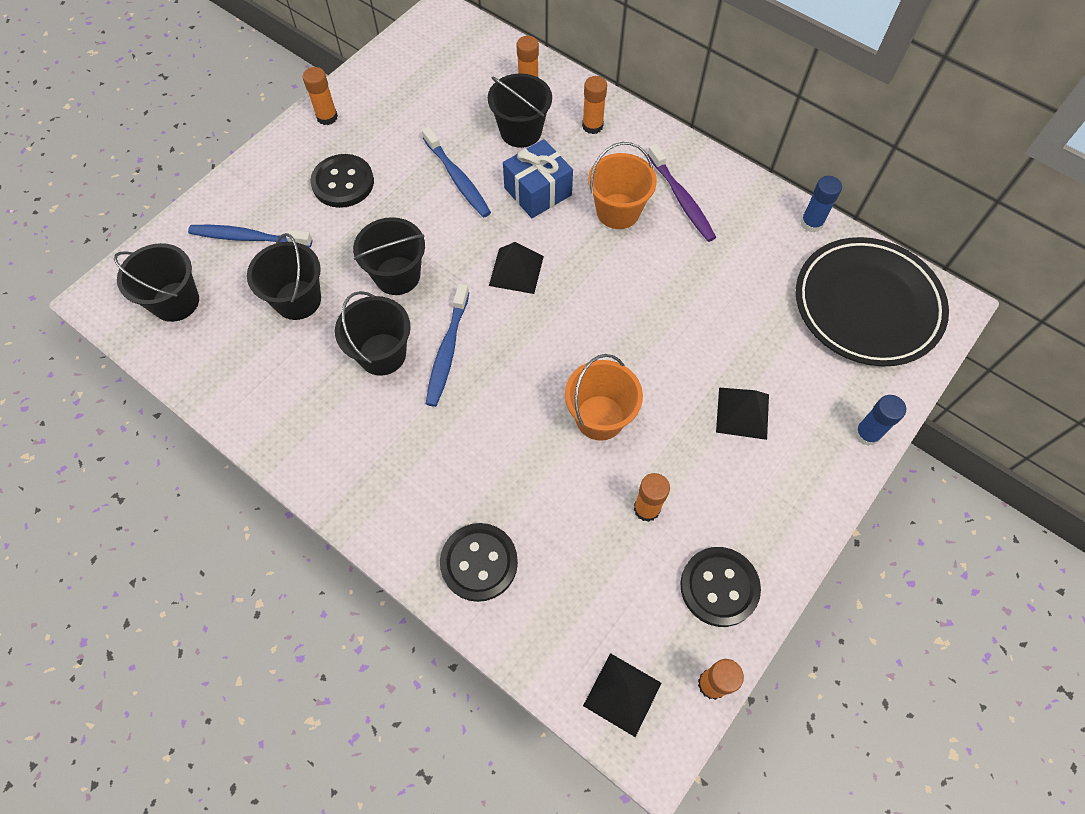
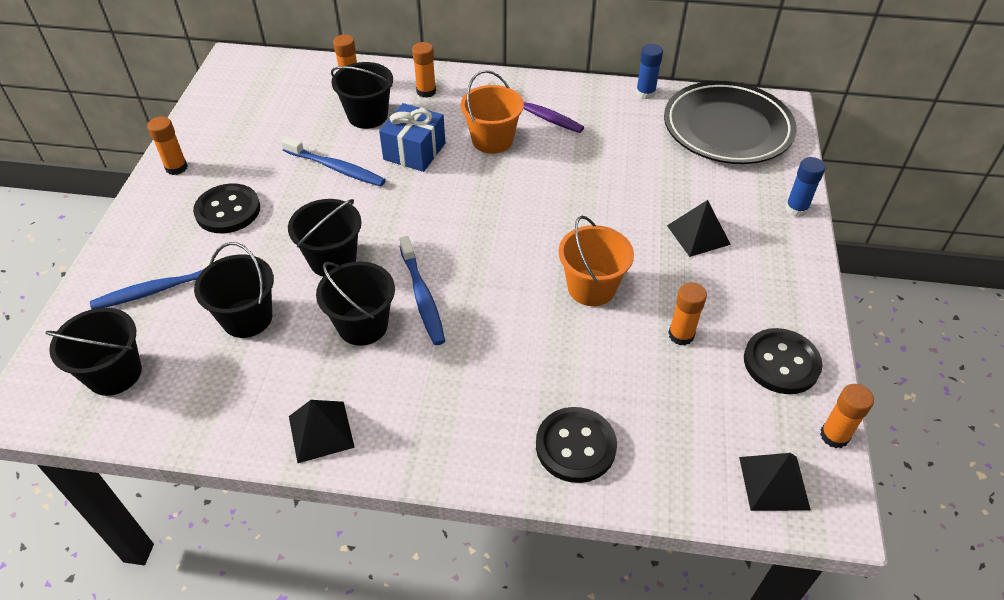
camera: 30 degrees left, 15 degrees down
black pyramid [489,242,544,294] -> black pyramid moved to [289,400,355,463]

